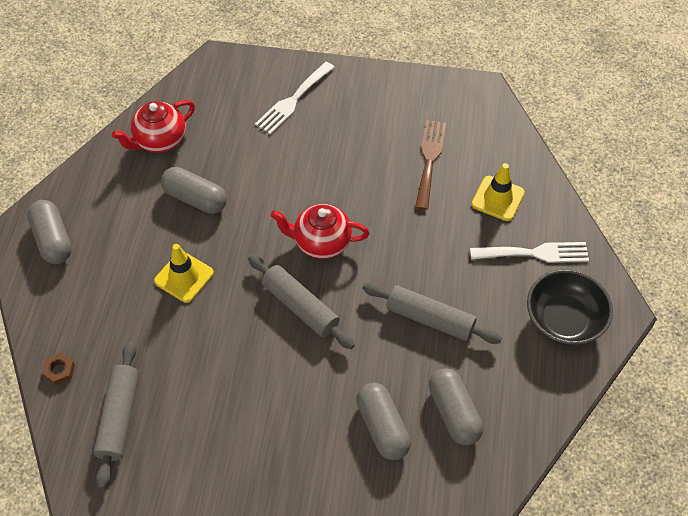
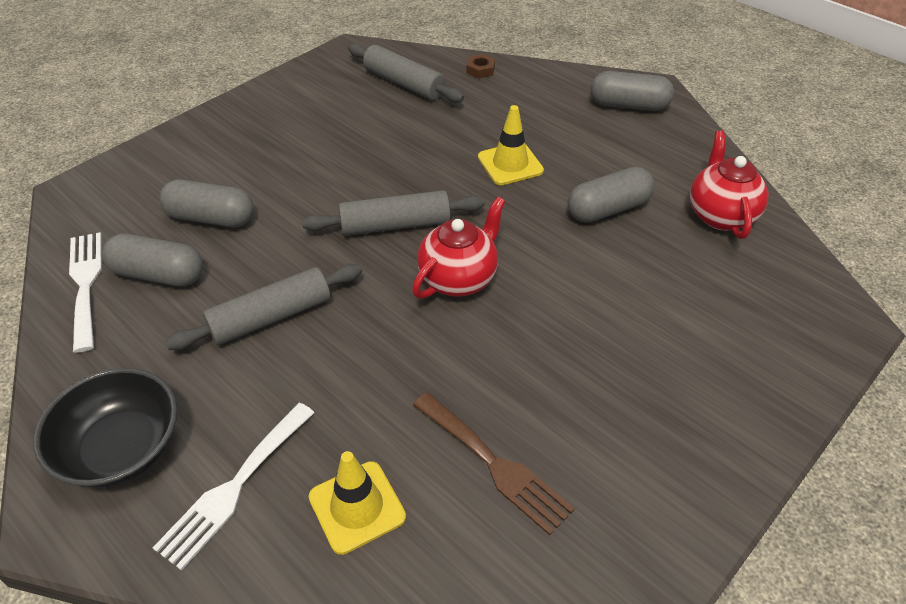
camera: 125 degrees right, 10 degrees down
white fork [255,62,335,134] -> white fork moved to [69,232,102,353]

